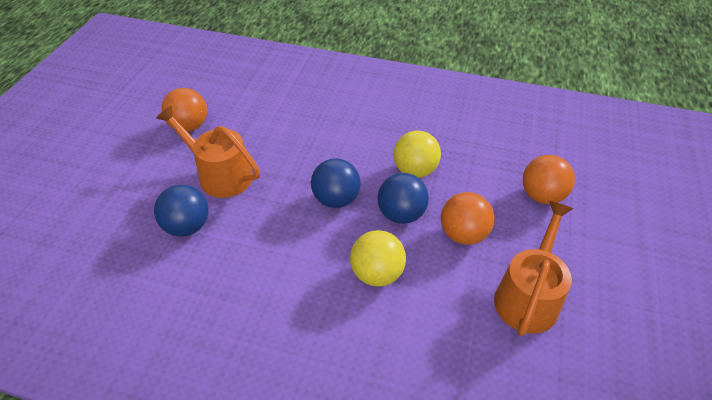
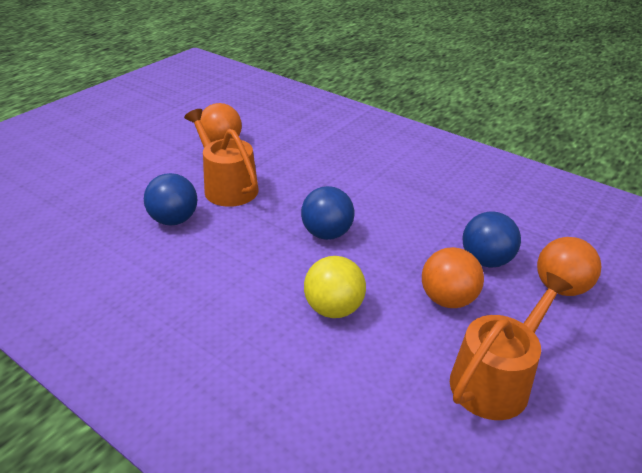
camera: 20 degrees right, 10 degrees down
blue ball [377,173,429,224] -> blue ball moved to [463,212,521,268]
yellow ball [393,130,441,178] -> none

